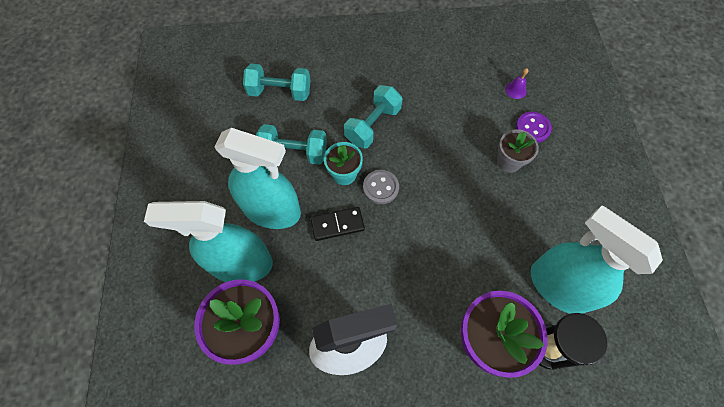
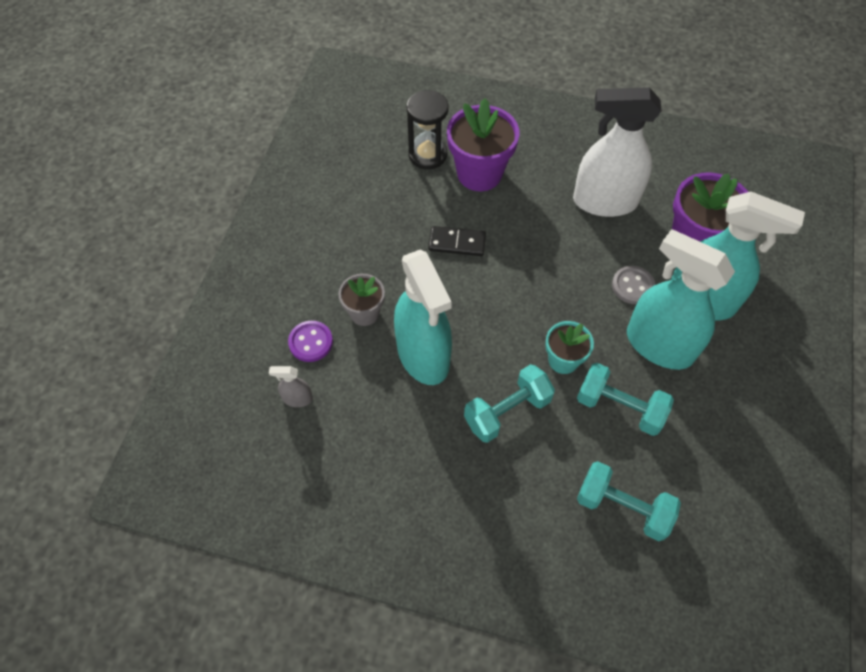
camera: 160 degrees left, 5 degrees down
black domino [310,207,365,241] -> black domino moved to [428,226,486,256]
grey button [363,170,399,204] -> grey button moved to [612,266,656,304]
purple bell [505,68,528,99] -> grey spray bottle [269,366,313,407]
turquoise spray bottle [530,206,663,314] -> turquoise spray bottle moved to [394,250,452,385]

